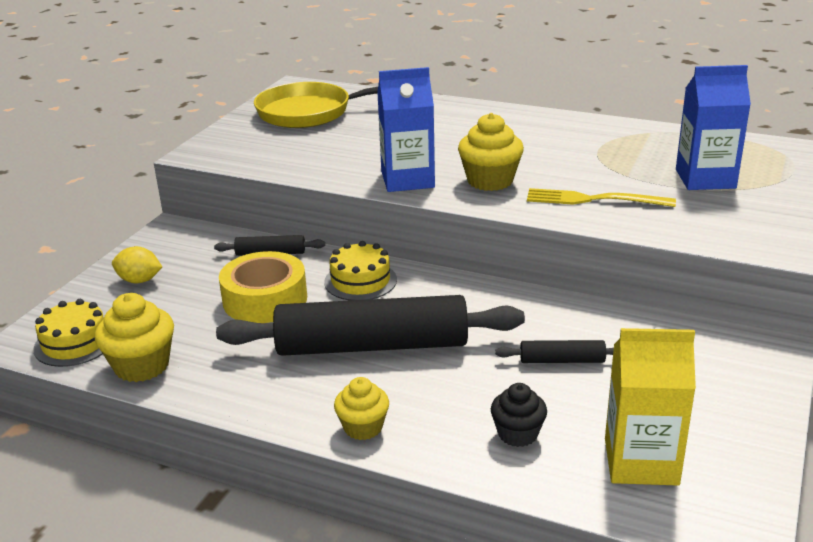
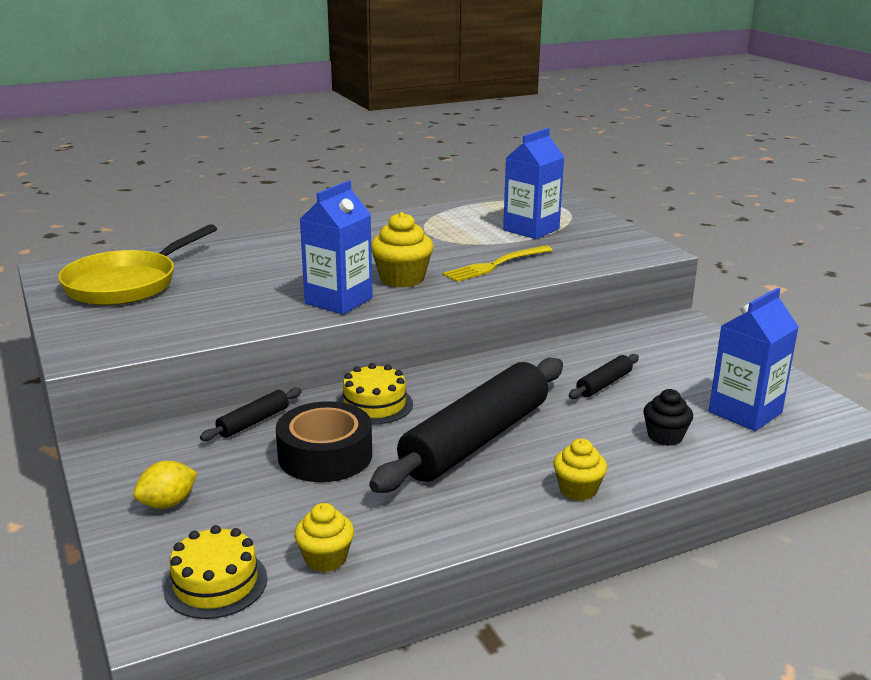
camera: 50 degrees left, 5 degrees down
yellow cupcake [95,293,174,382] -> yellow cupcake [294,503,354,572], size x0.65
yellow tape [219,251,307,323] -> black tape [276,401,372,482]
yellow carton [605,328,696,486] -> blue carton [709,288,799,431]

